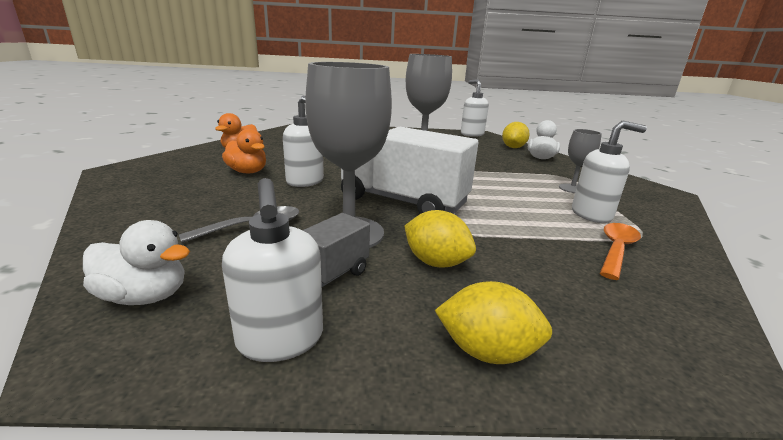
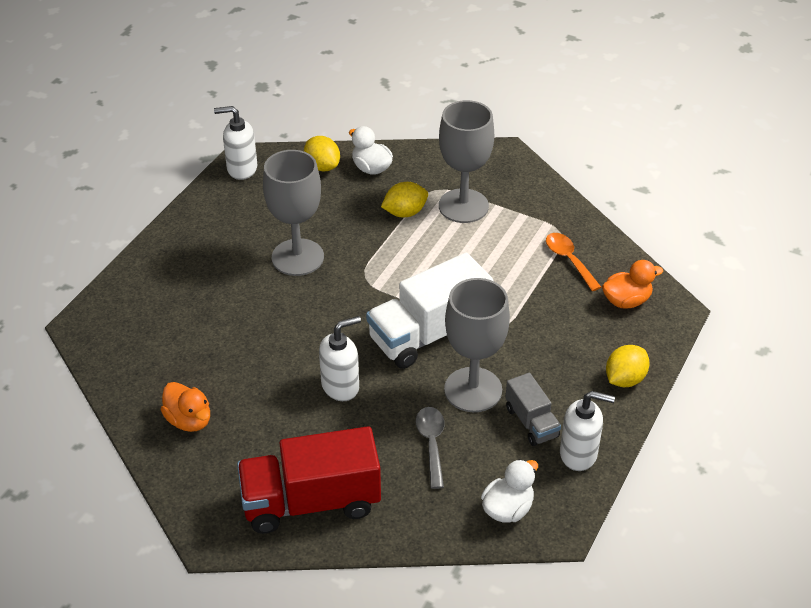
camera: 60 degrees left, 20 degrees up
orange duck [222,129,266,173] -> orange duck moved to [602,260,663,309]
yellow lemon [404,210,476,267] -> yellow lemon moved to [381,182,428,217]
grey goblet [559,129,602,193] -> grey goblet [439,100,494,223], size x1.97
white soap dispenser [572,121,647,223] -> none
none -> red truck [237,426,381,534]

